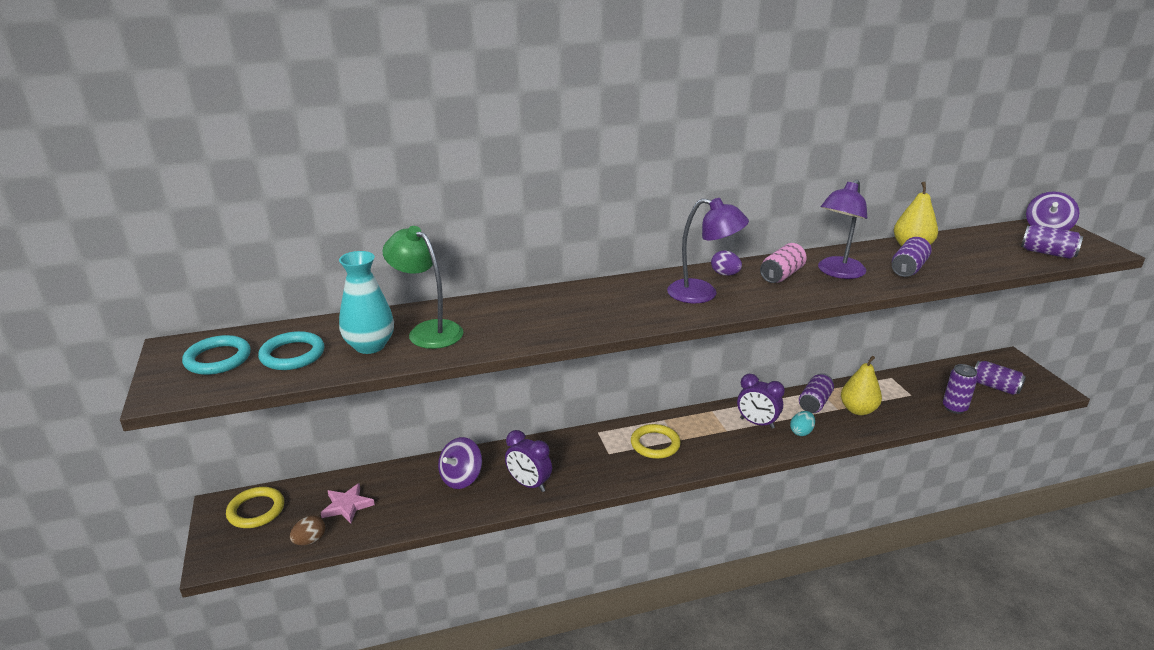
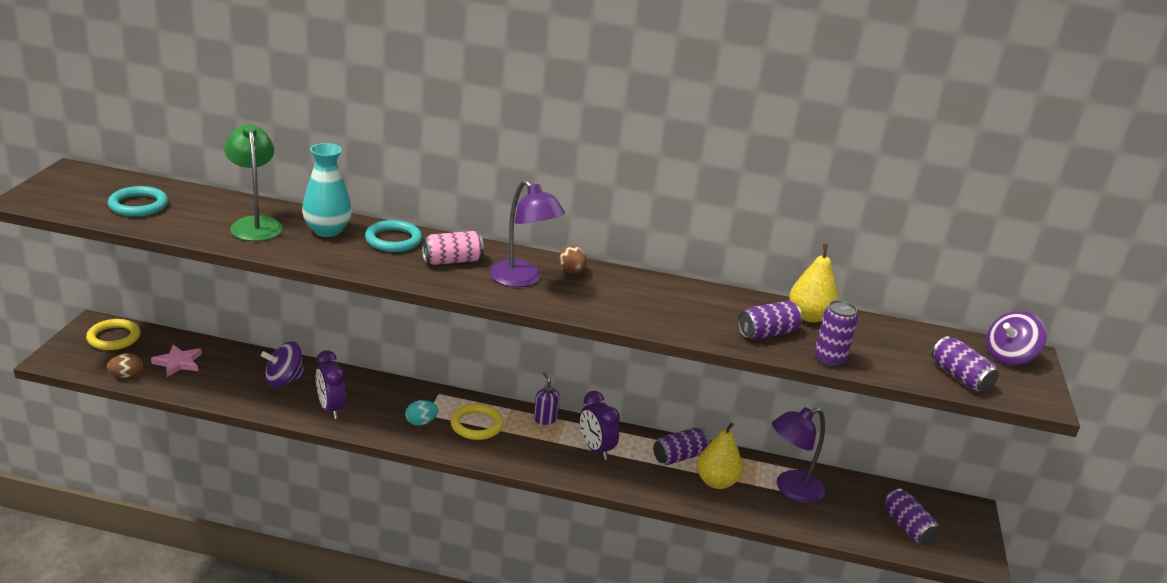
camera: 25 degrees right, 0 degrees up
turquoise ring [182,335,251,375] -> turquoise ring moved to [365,220,422,252]
turquoise vase [339,251,394,354] -> turquoise vase moved to [302,143,352,237]
purple egg [711,251,742,276] -> brown egg [559,245,587,274]
pink can [760,243,807,283] -> pink can moved to [422,231,484,265]
turquoise egg [790,411,815,436] -> turquoise egg moved to [405,400,438,426]
purple lamp [818,179,867,279] -> purple lamp moved to [772,407,825,503]
purple can [943,364,978,414] -> purple can moved to [814,300,858,367]
none -> purple soap dispenser [534,372,560,425]

